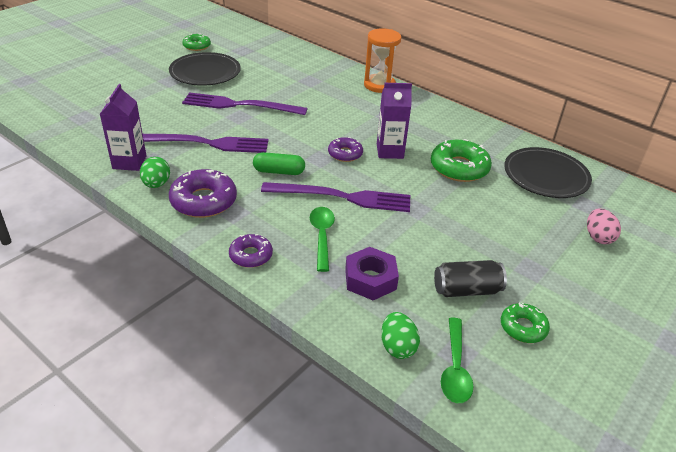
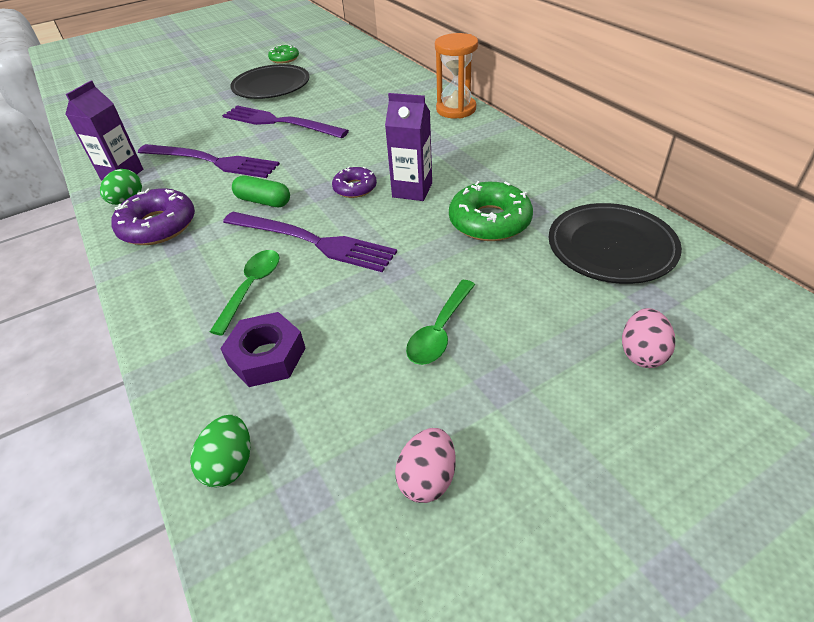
camera: 25 degrees right, 5 degrees up
purple donut [229,234,273,268] -> none
black can [434,260,507,297] -> none
green spoon [441,317,474,403] -> green spoon moved to [406,280,475,365]
green donut [501,303,550,343] -> pink egg [395,428,456,503]

